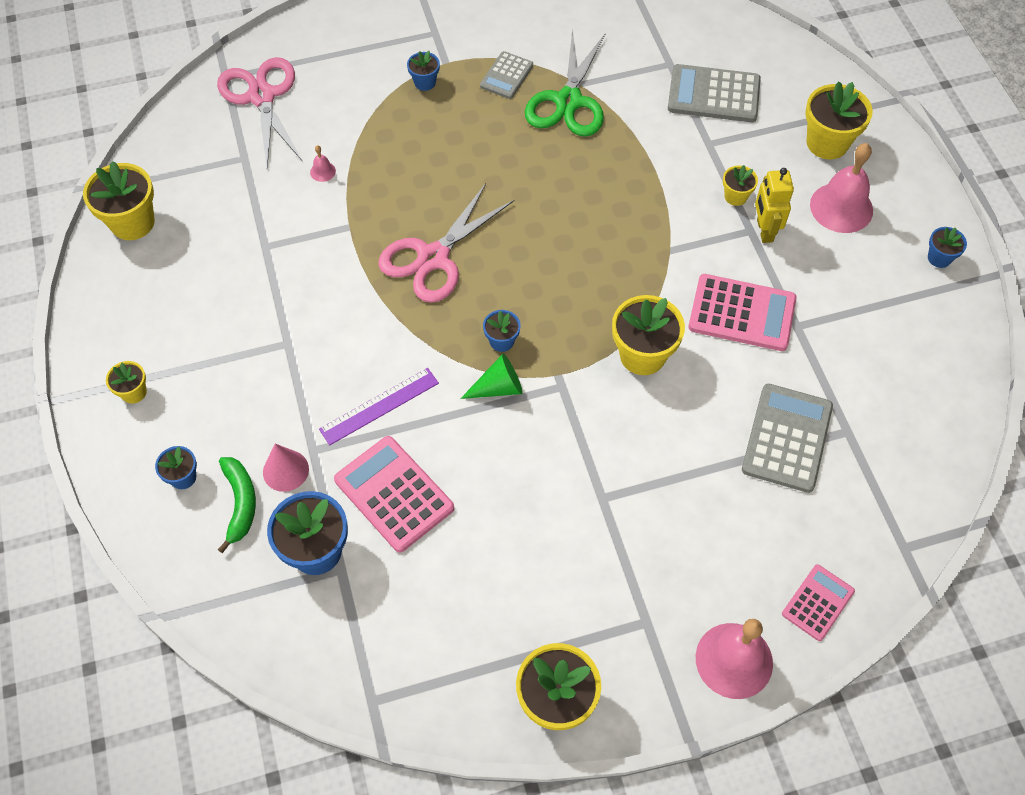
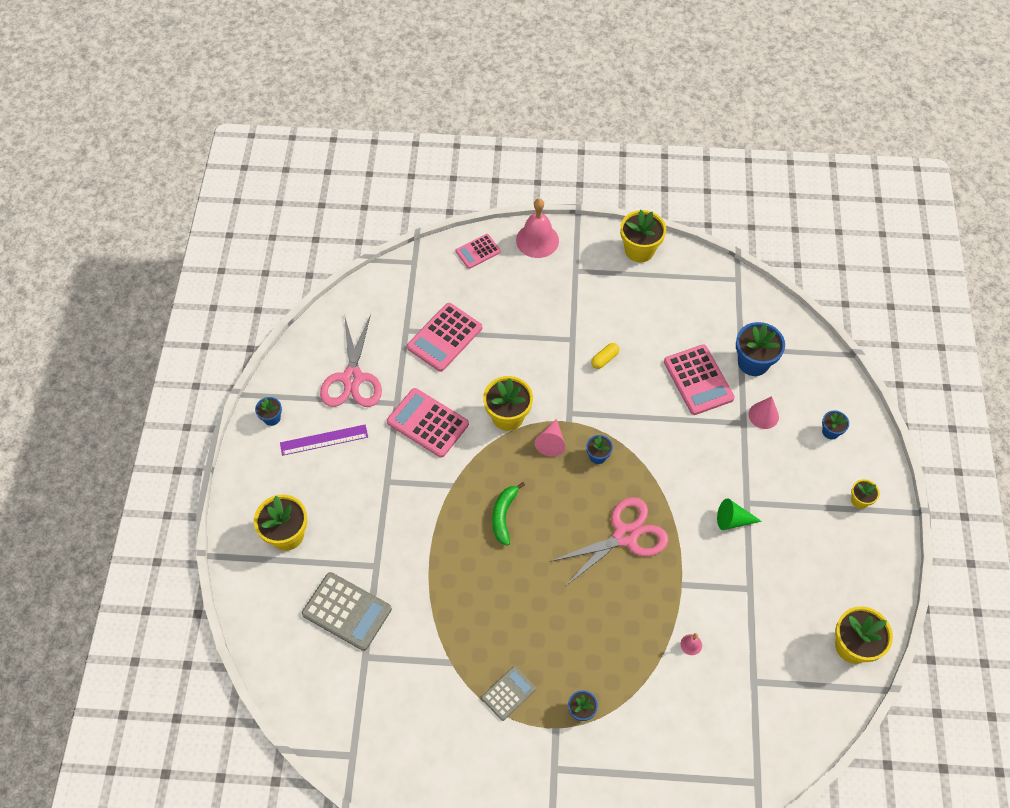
camera: 160 degrees left, 0 degrees up
pink scissors [217,57,303,167] -> pink scissors moved to [320,314,382,407]
green banana [218,457,256,553] -> green banana moved to [492,482,525,546]
purple ruler [319,368,439,445] -> purple ruler moved to [280,424,368,456]
green cone [460,354,523,399] -> green cone moved to [717,498,762,530]
green scissors [525,29,606,137] -> none
yellow flower pot [723,165,758,206] -> none
grey calculator [742,384,833,493] -> pink calculator [407,303,482,372]
yellow robot [755,168,794,243] -> none
pink bell [810,143,873,233] -> none
none -> pink cone [535,419,565,457]
none -> yellow capsule [591,343,619,369]

